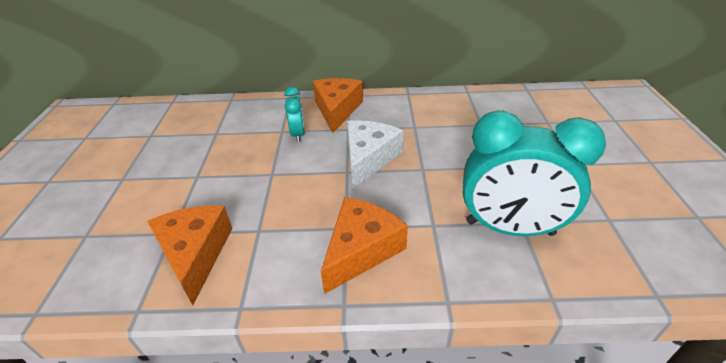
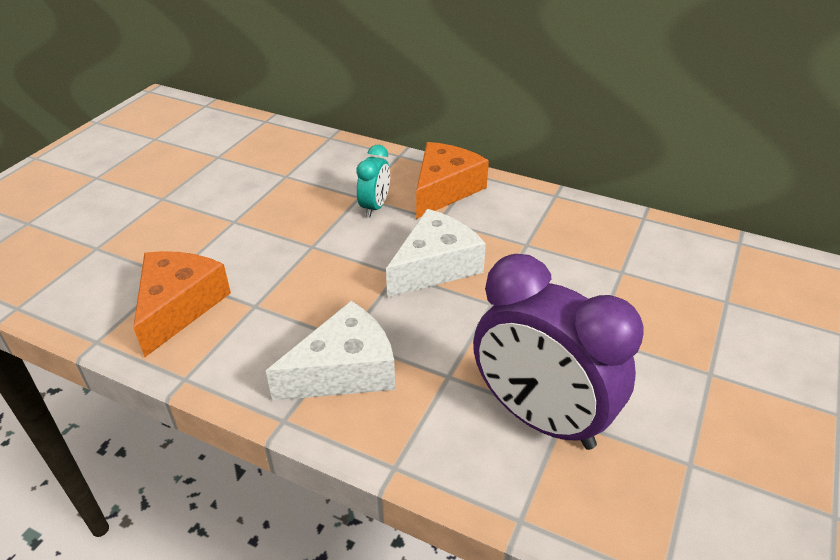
camera: 25 degrees right, 0 degrees up
orange cheese [321,197,408,294] -> white cheese [266,301,395,401]
turquoise clock [463,110,606,236] -> purple clock [473,254,643,450]

